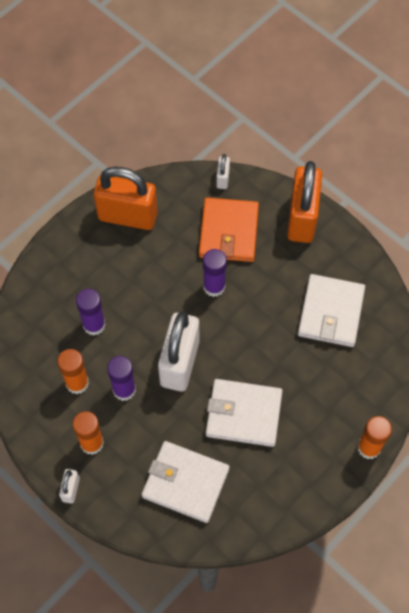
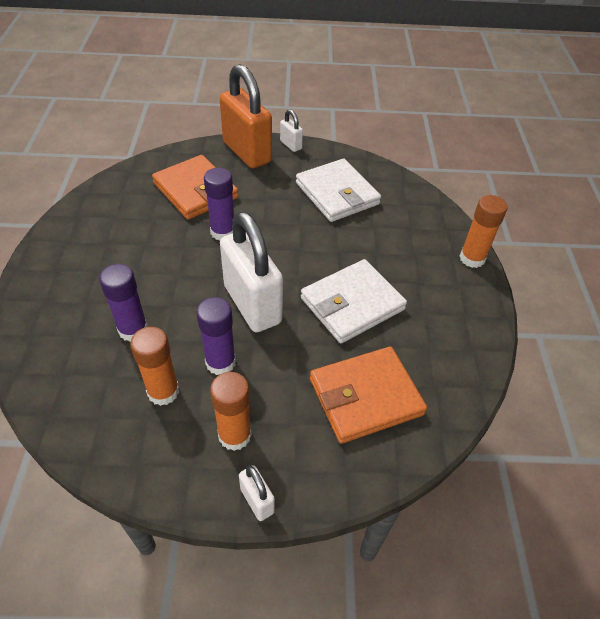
camera: 45 degrees left, 15 degrees down
orange padlock [94,167,158,230] -> none
white wallet [142,441,230,523] -> orange wallet [310,347,427,444]
white padlock [216,154,230,189] -> white padlock moved to [280,109,303,152]

